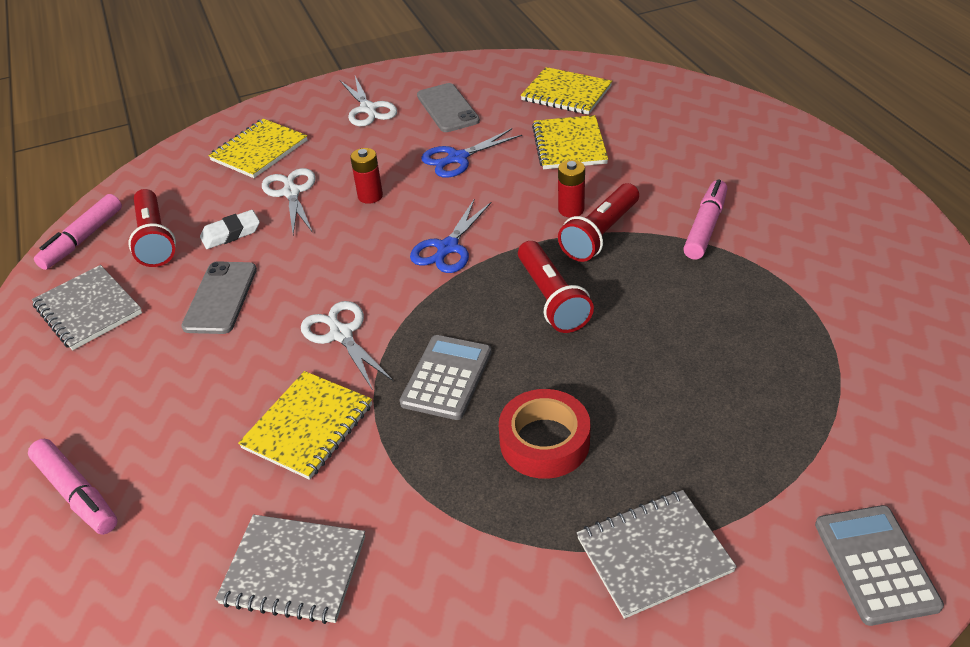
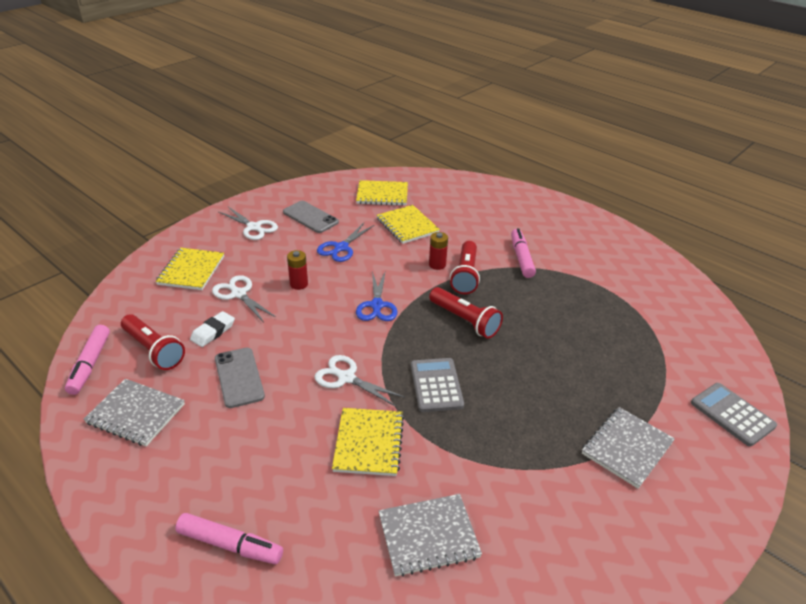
camera: 30 degrees left, 5 degrees down
red tape [499,389,590,479] -> none

